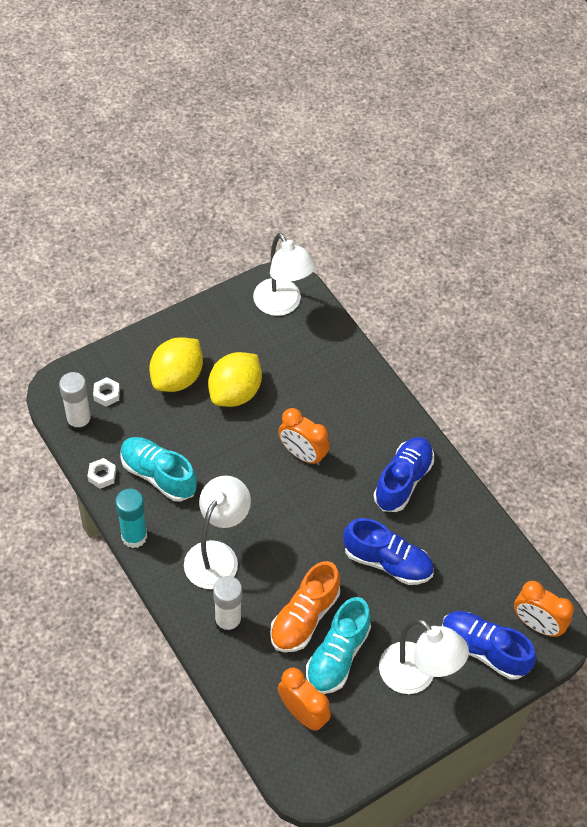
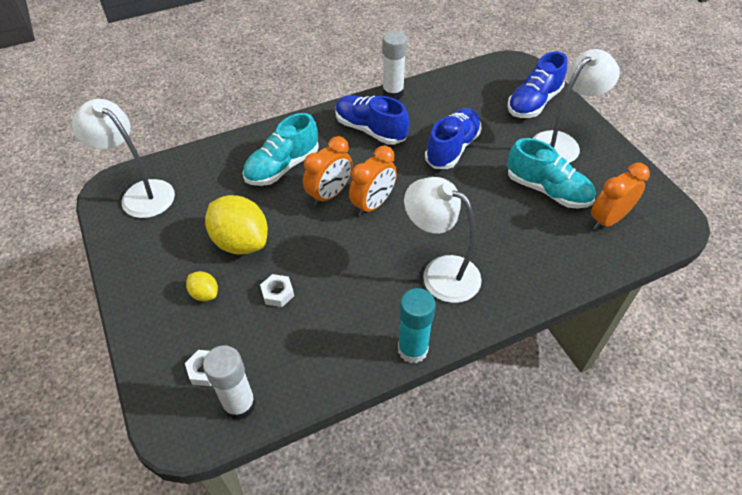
camera: 80 degrees left, 5 degrees down
white nut [87,458,116,489] -> white nut moved to [260,274,294,307]
turquoise shoe [120,437,197,502] -> turquoise shoe moved to [242,113,319,186]
yellow lemon [149,337,203,392] -> yellow lemon [186,271,218,301], size x0.48
white glue stick [213,576,242,634] -> white glue stick moved to [382,31,407,100]
white lamp [253,233,316,316] -> white lamp turned 120 degrees counterclockwise [72,99,175,218]
orange shoe [270,561,340,652] -> none
orange clock [514,581,574,637] -> orange clock moved to [349,146,397,216]

